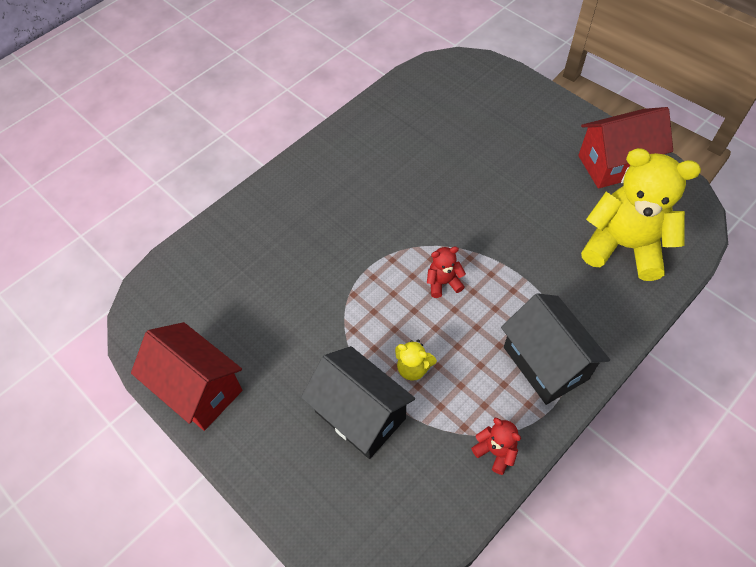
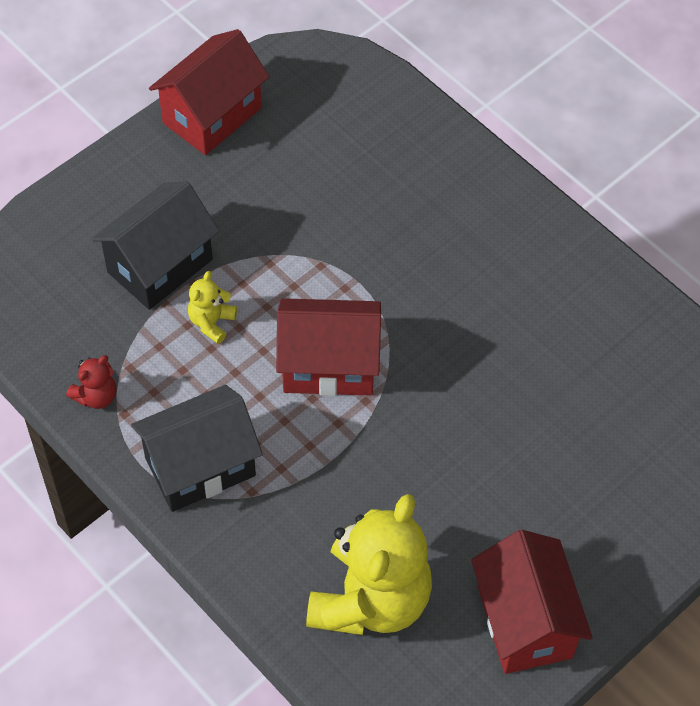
camera: 90 degrees right, 0 degrees up
red teddy bear [427,246,466,298] -> red house [276,298,381,396]

